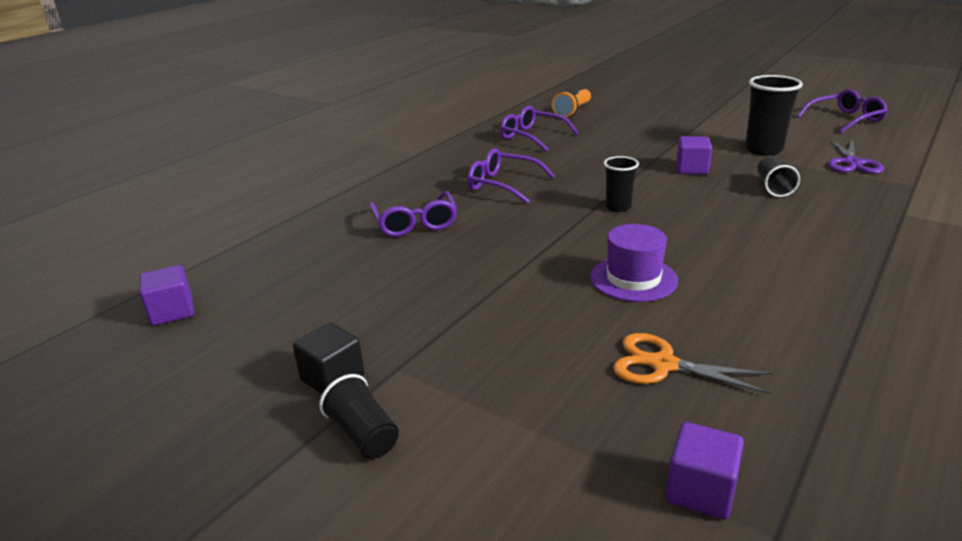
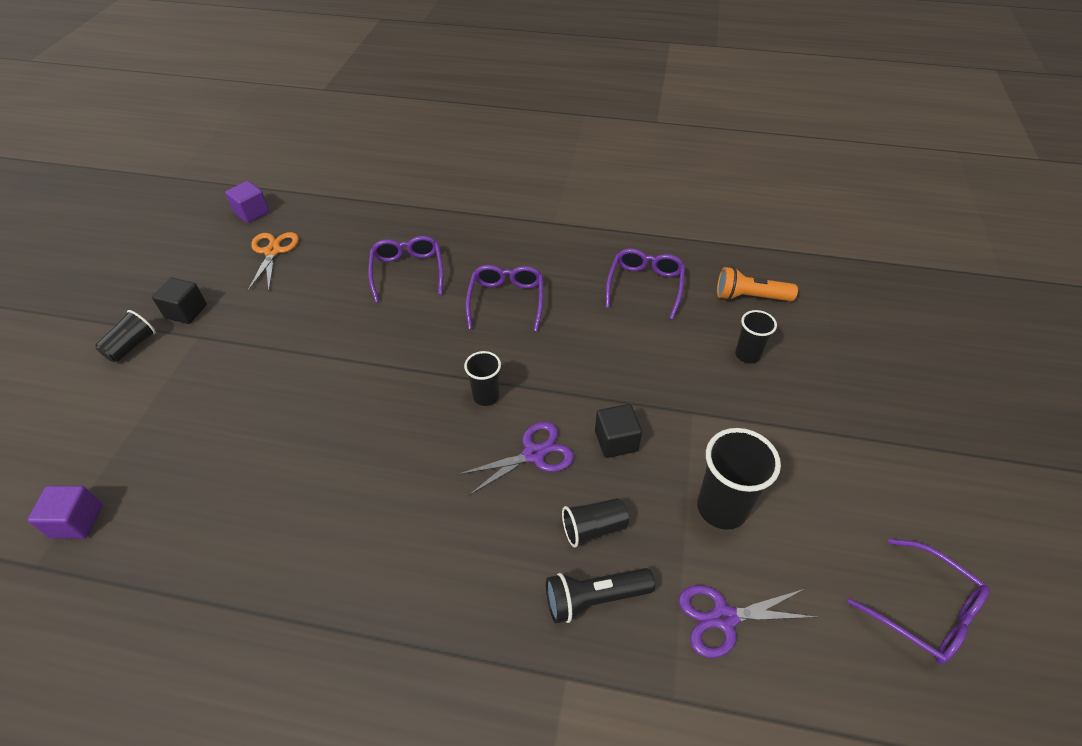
camera: 65 degrees right, 20 degrees up
purple glasses [369,191,457,237] -> purple glasses turned 120 degrees clockwise [368,236,443,302]
purple hat [590,224,678,302] -> none
orange scissors [613,333,773,394] -> orange scissors moved to [247,232,299,291]
purple cube [676,136,712,175] -> black cube [595,404,642,458]
none -> purple scissors [458,422,574,495]
none -> black flashlight [546,568,655,623]
none -> black cup [735,310,777,363]

